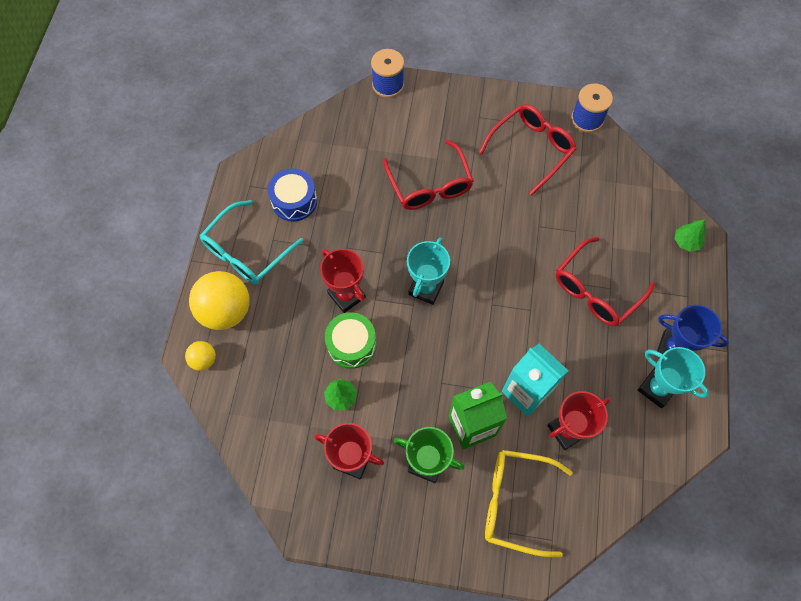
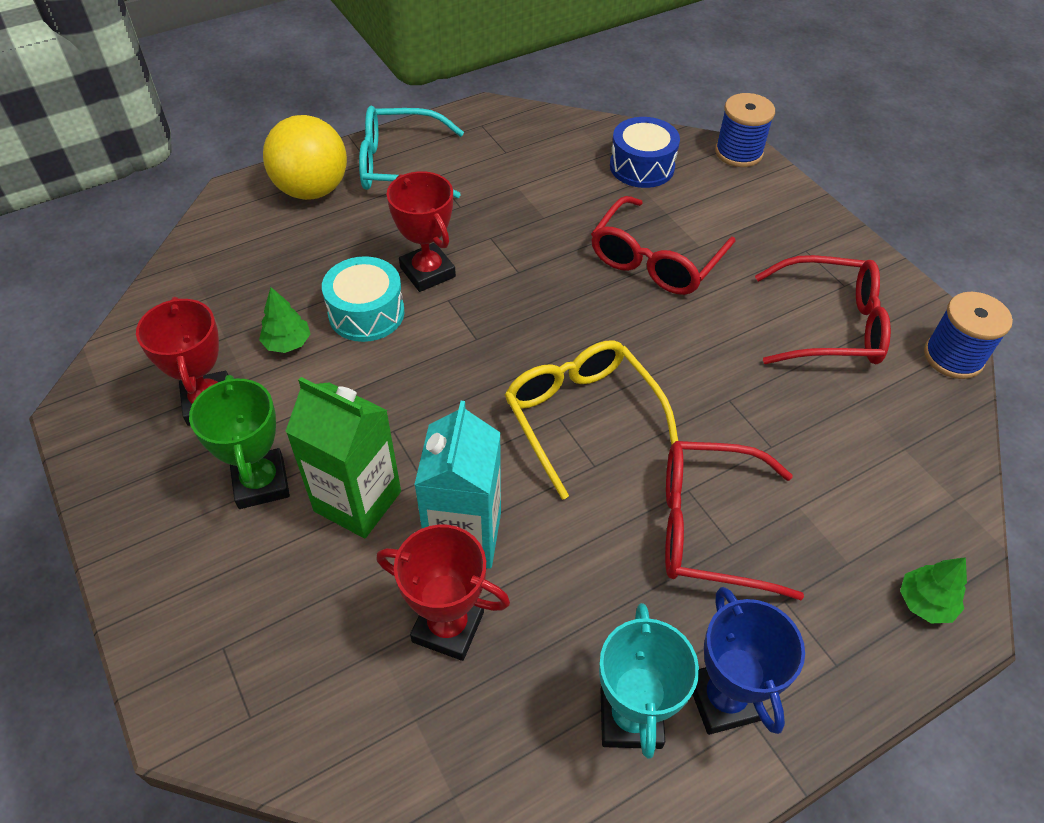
camera: 50 degrees right, 15 degrees down
yellow ball [185,341,216,371] -> none
blue drum [268,168,317,221] -> blue drum moved to [610,117,680,188]
red trophy [320,249,366,313] -> red trophy turned 45 degrees counterclockwise [386,171,456,292]
green drum [325,312,376,369] -> turquoise drum [322,256,404,342]
turquoise trophy [407,238,450,305] -> none
yellow glasses [485,450,573,557] -> yellow glasses moved to [505,340,678,500]

